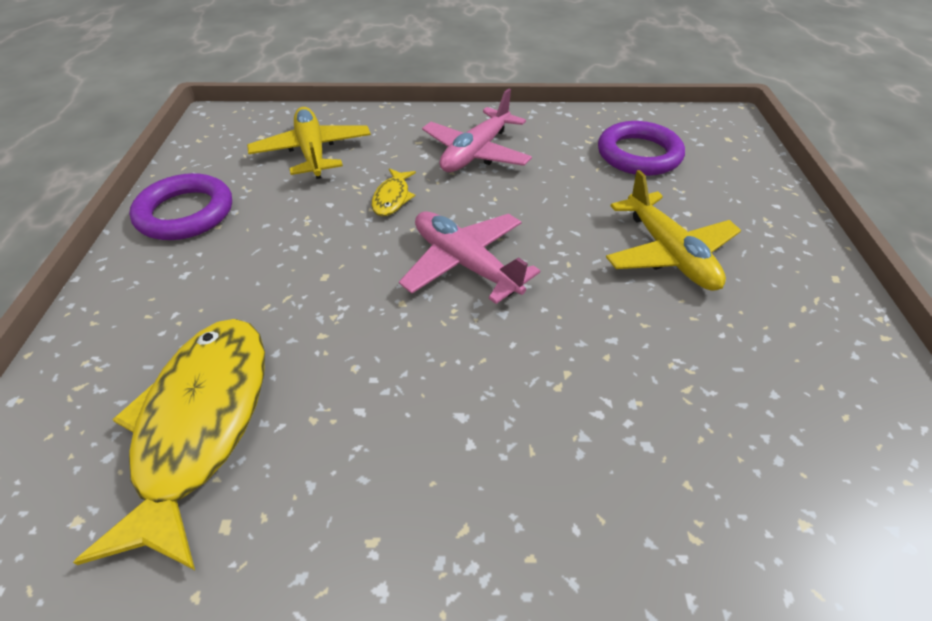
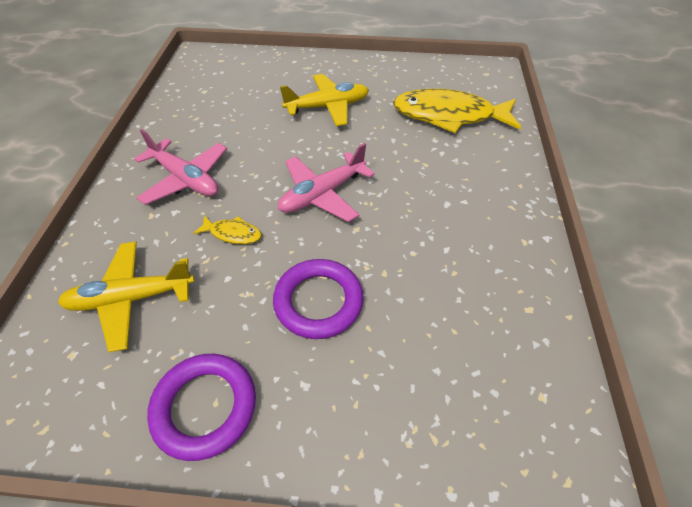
camera: 85 degrees left, 5 degrees up
yellow fish [73,319,265,570] -> yellow fish moved to [393,89,521,133]
purple ring [598,121,685,176] -> purple ring moved to [273,259,364,339]

